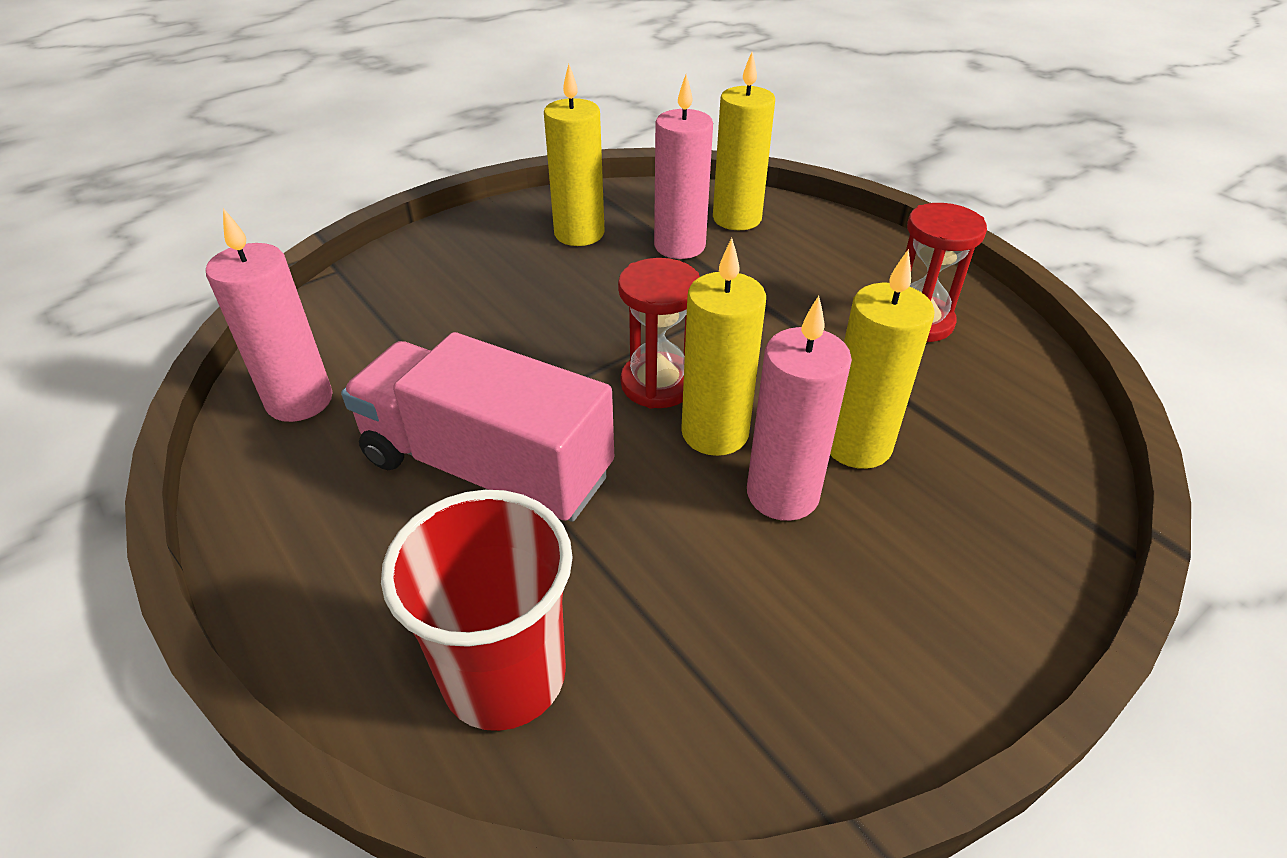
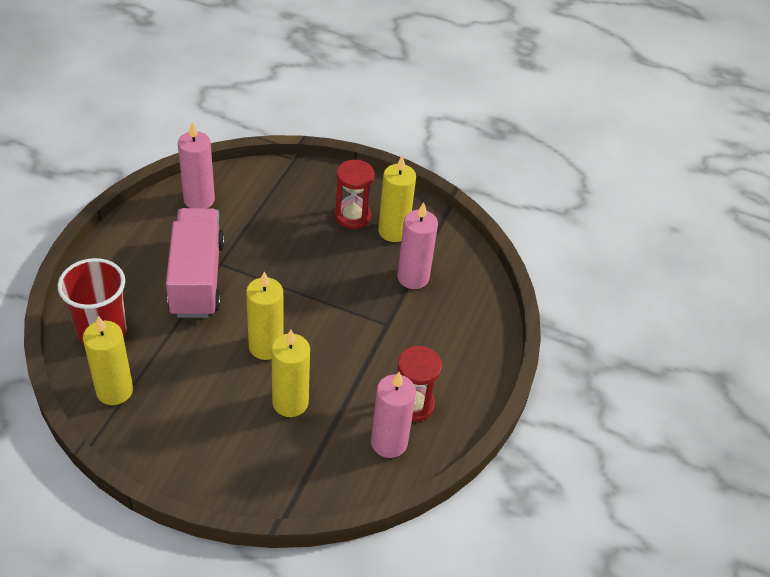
camera: 55 degrees right, 5 degrees up
red hourglass [618,258,700,409] -> red hourglass moved to [335,160,375,229]
yellow candle [713,52,775,230] -> yellow candle moved to [83,316,133,405]
pink candle [747,296,852,521] -> pink candle moved to [371,372,416,458]

